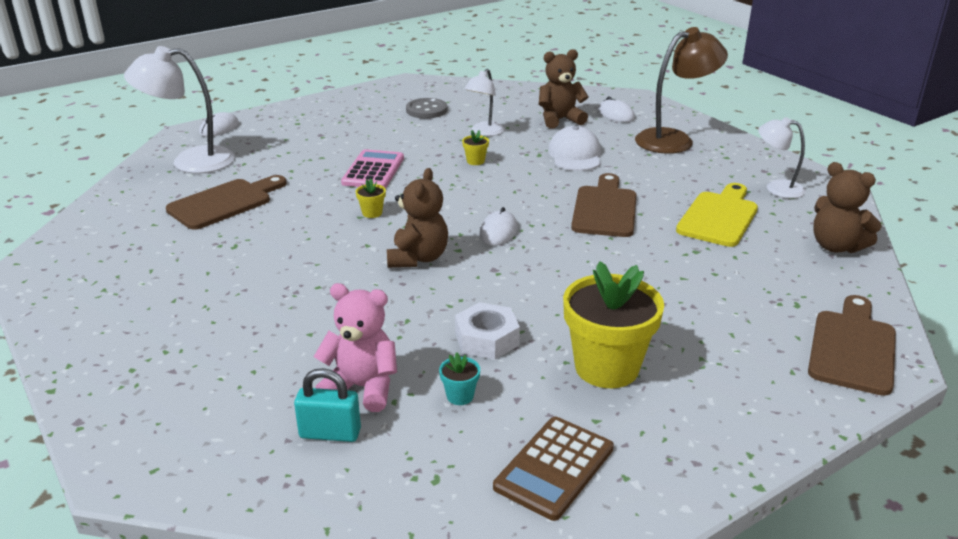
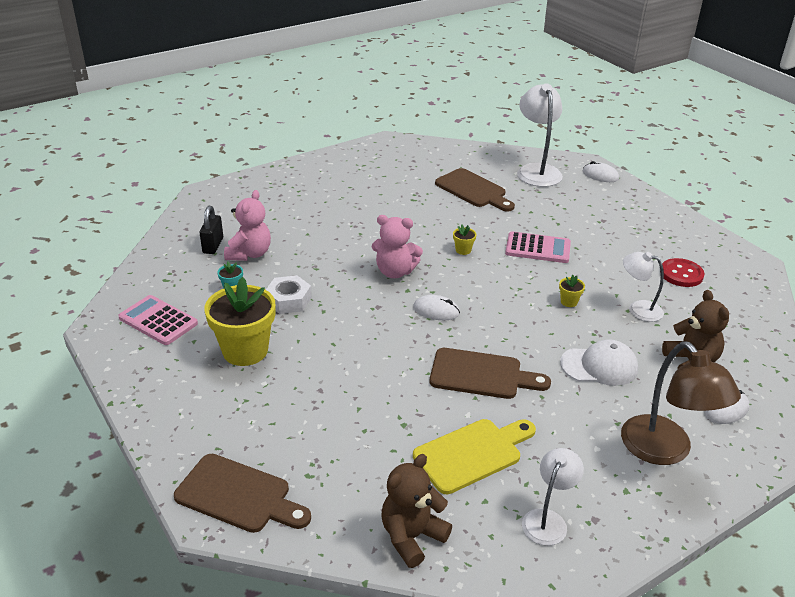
camera: 90 degrees right, 5 degrees up
turquoise padlock [294,368,361,442] -> black padlock [200,206,223,254]
brown teddy bear [387,168,448,268] -> pink teddy bear [372,215,423,278]
grey button [406,98,447,119] -> red button [662,258,705,287]
brown calculator [493,417,614,521] -> pink calculator [118,295,198,345]
yellow cutting board [676,183,758,247] -> yellow cutting board turned 60 degrees counterclockwise [413,419,536,494]

